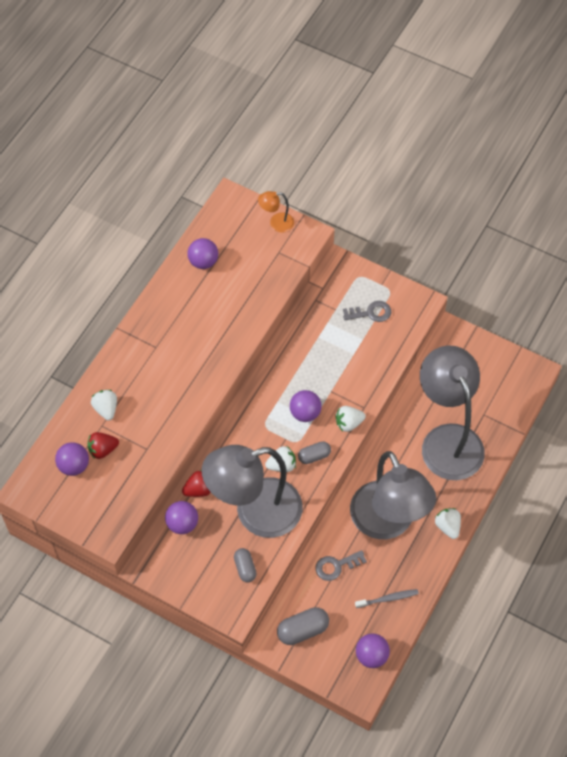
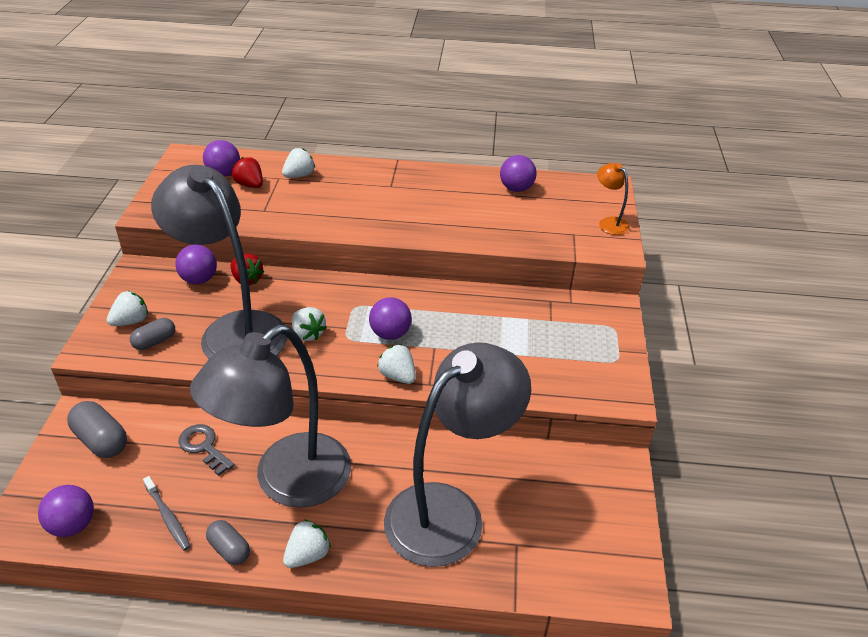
camera: 65 degrees right, 20 degrees down
grey capsule [298,441,331,464] -> grey capsule moved to [206,520,250,565]
grey key [343,301,391,322] -> none
none -> white strawberry [107,291,148,326]

